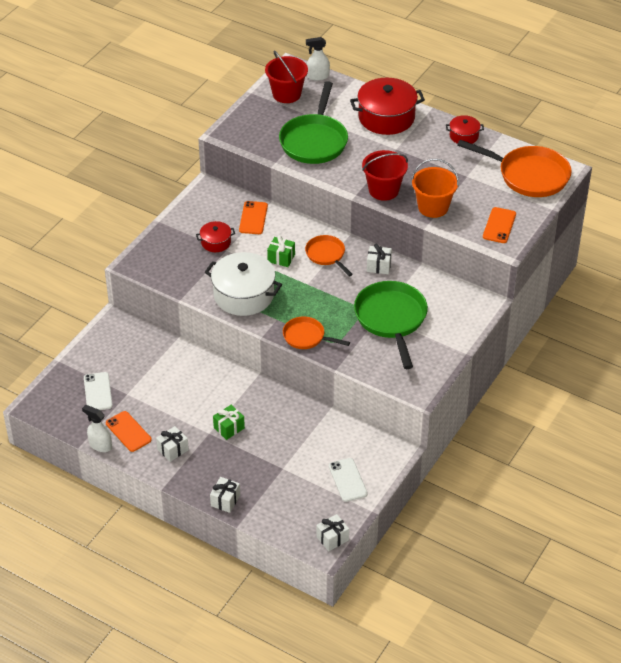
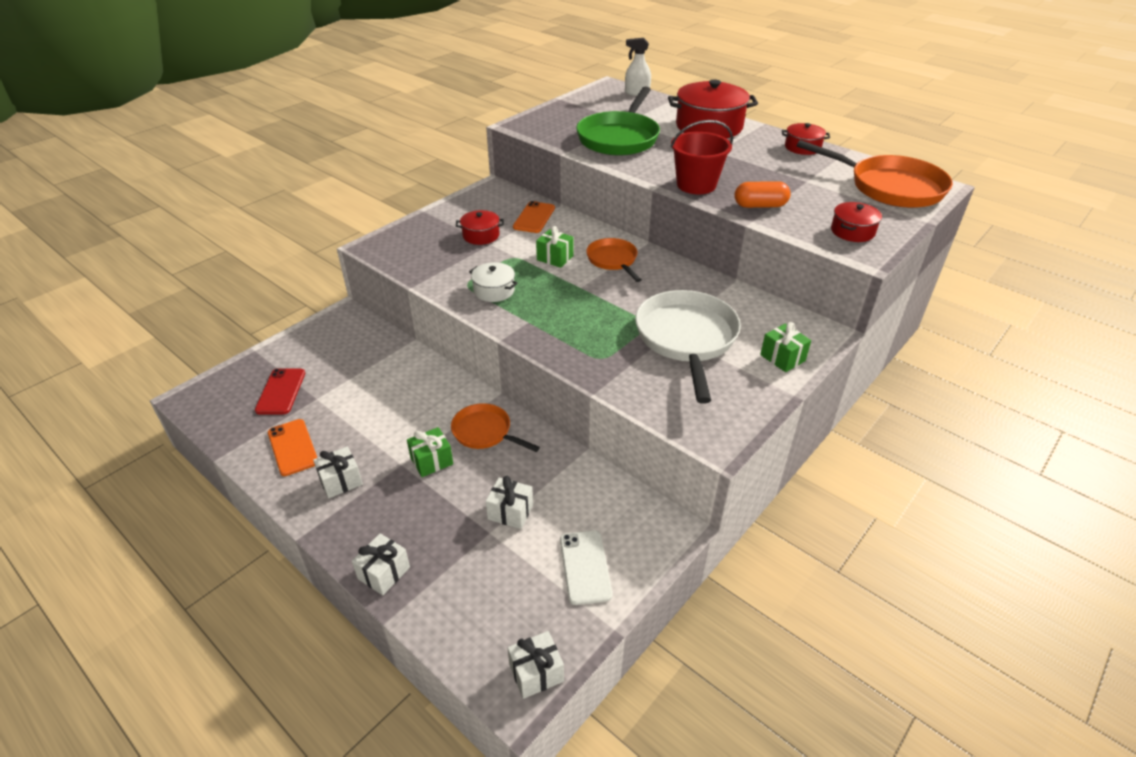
camera: 10 degrees right, 5 degrees down
white spray bottle [82,405,112,452] -> none
white phone [84,372,113,410] -> red phone [255,368,305,414]
white pot [205,252,282,316] -> white pot [469,262,518,302], size x0.51
red bucket [265,51,308,103] -> none
orange pan [283,316,350,349] -> orange pan moved to [451,403,540,452]
green pan [354,281,428,369] -> white pan [635,290,741,404]
white gift [367,244,392,274] -> white gift moved to [486,476,533,529]
orange bucket [411,159,459,218] -> orange capsule [735,181,791,208]
orange phone [483,207,516,243] -> red pot [831,202,882,242]
none -> green gift [760,322,811,372]

